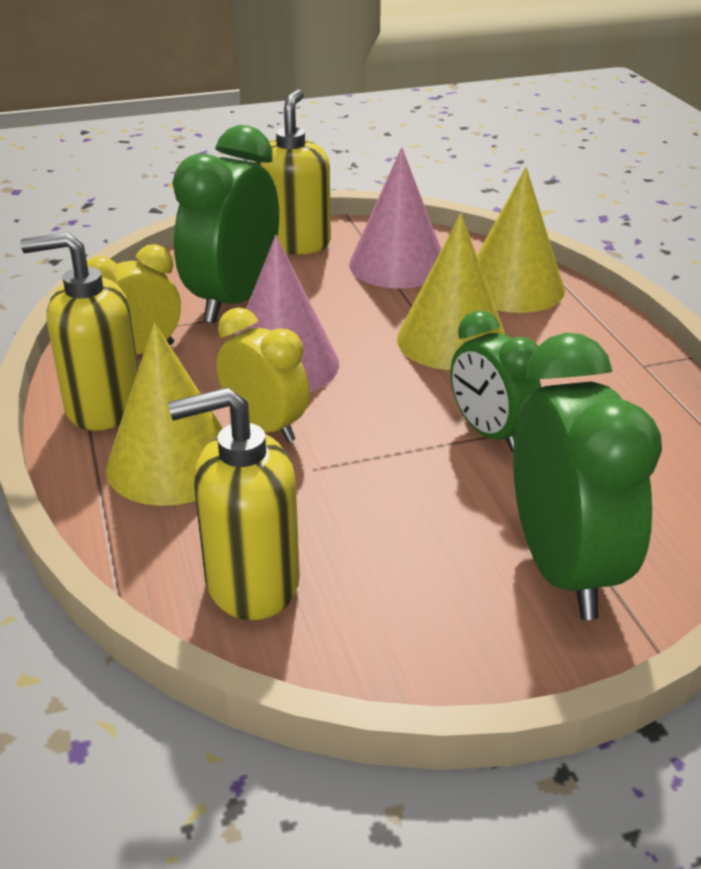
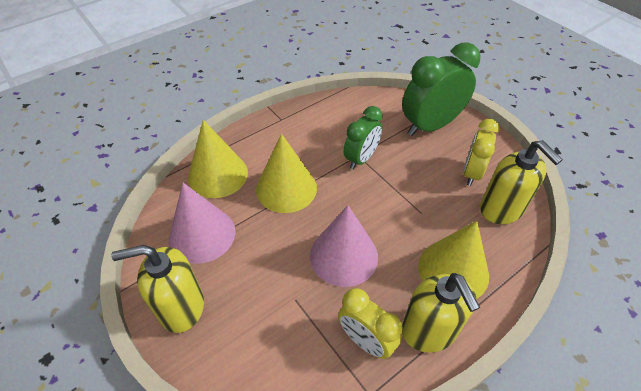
camera: 110 degrees left, 15 degrees up
green clock [172,125,279,323] -> none
yellow clock [216,307,310,442] -> yellow clock moved to [463,119,500,186]

